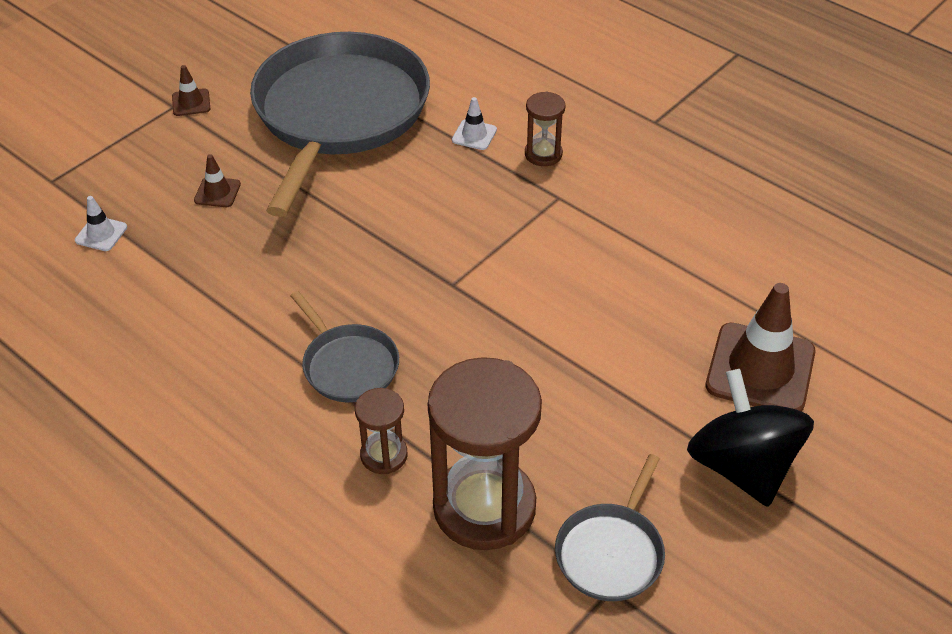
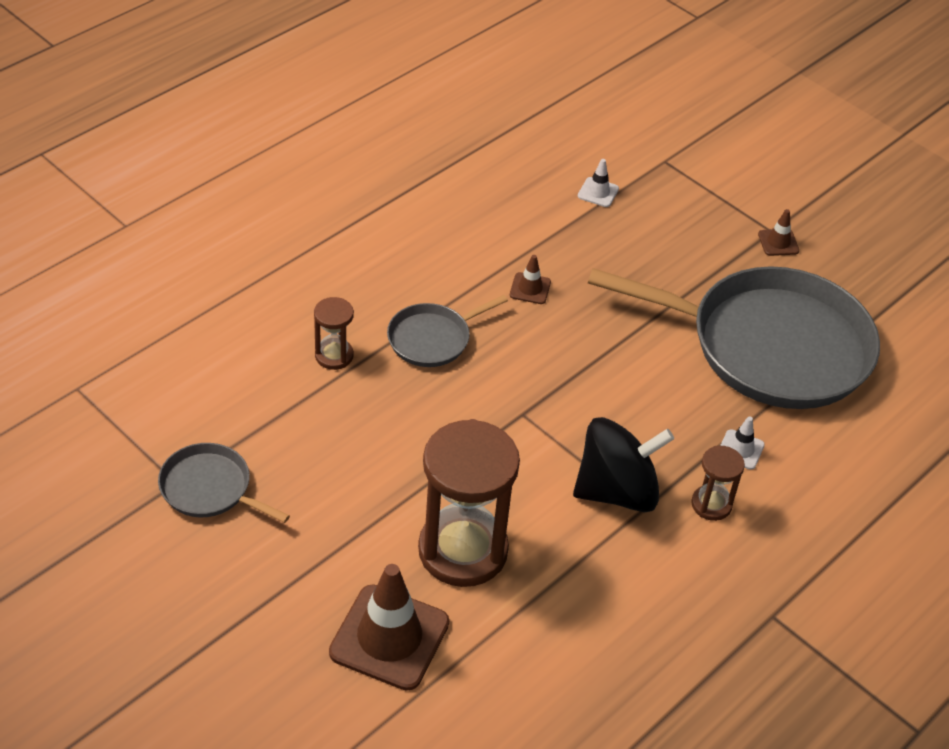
camera: 90 degrees right, 0 degrees up
brown traffic cone [194,154,241,207] -> brown traffic cone moved to [510,255,551,304]
brown hourglass [428,357,542,550] -> brown hourglass moved to [418,419,520,587]
black spinning top [687,369,814,507] -> black spinning top moved to [573,417,674,512]

